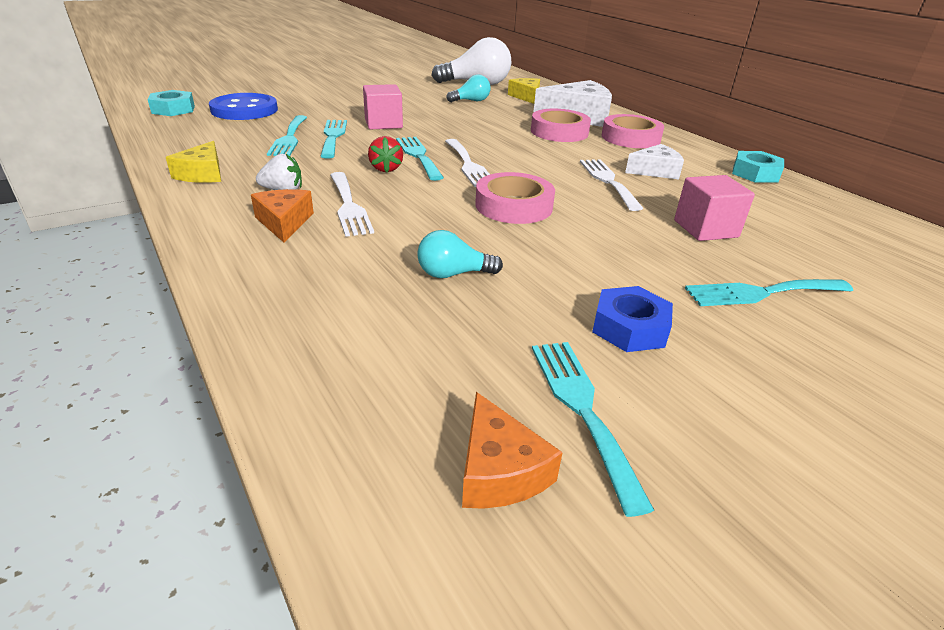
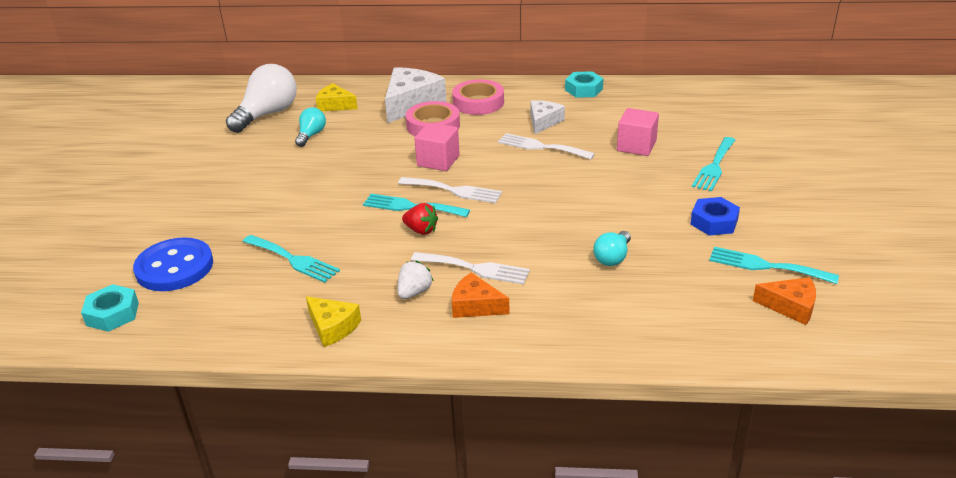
camera: 50 degrees left, 0 degrees up
turquoise fork [320,120,347,159] -> none
pink cube [363,84,403,129] -> pink cube moved to [414,122,460,171]
pink tape [475,172,555,224] -> none

